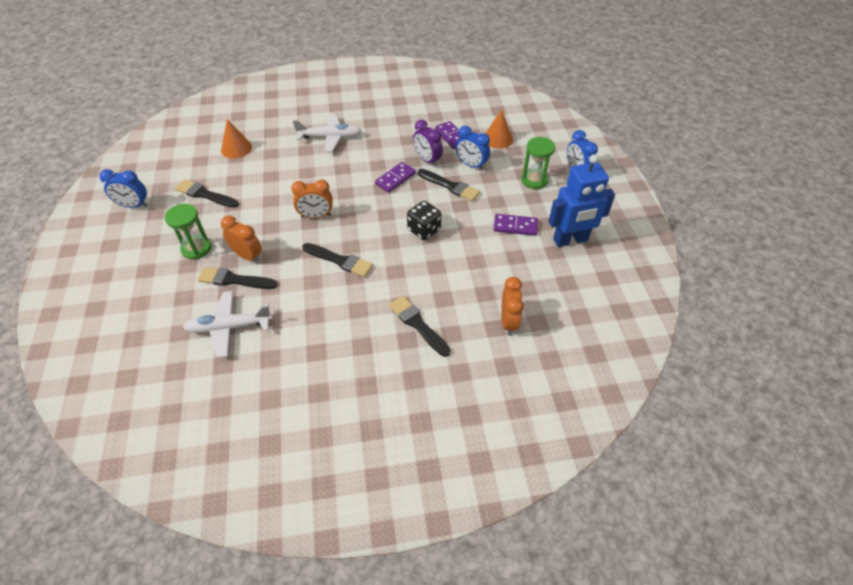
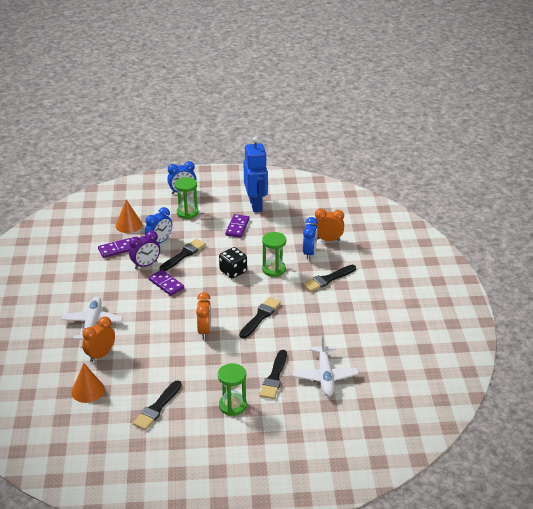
camera: 85 degrees left, 15 degrees down
blue clock [99,169,148,208] -> blue clock moved to [303,217,318,260]
orange clock [221,216,262,263] -> orange clock moved to [82,317,115,362]
none -> green hourglass [262,232,286,277]

